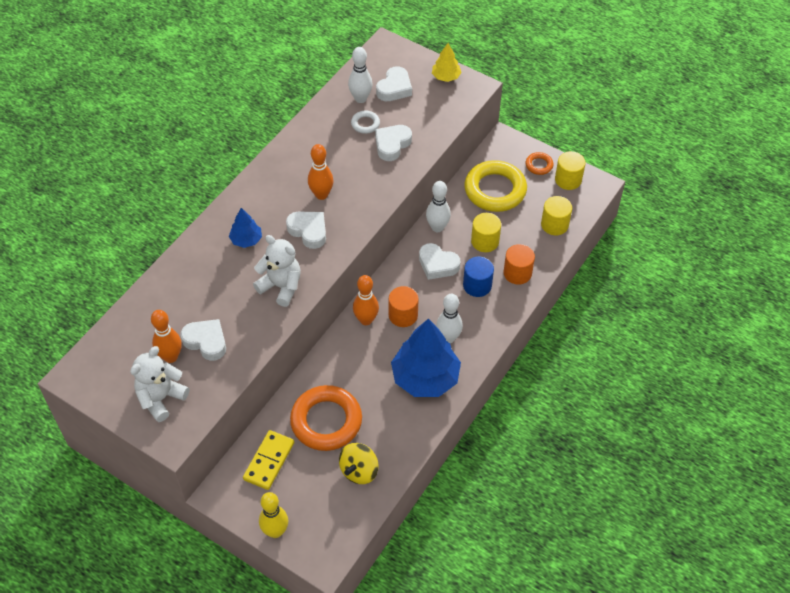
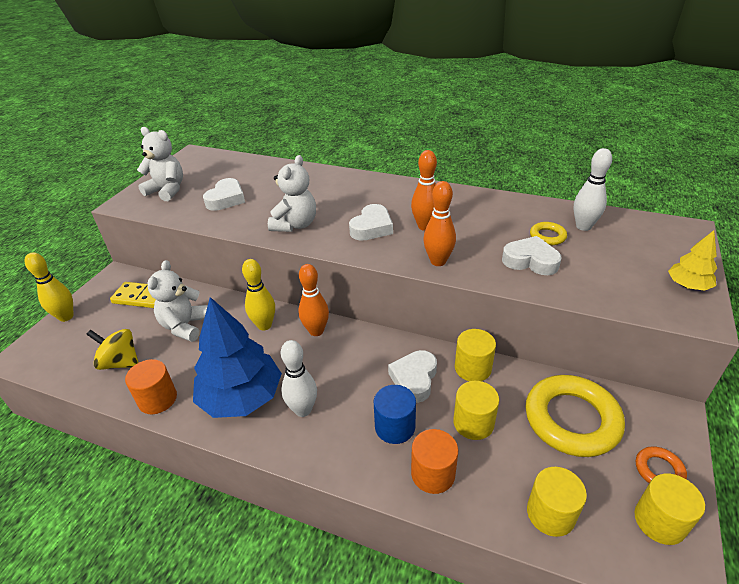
camera: 80 degrees right, 15 degrees down
orange bowling pin [151,310,182,363] -> orange bowling pin moved to [423,181,456,266]
blue tree [229,208,262,248] -> none
orange ring [290,385,362,451] -> white teddy bear [147,260,208,342]
white ring [351,111,380,134] -> yellow ring [530,222,567,245]
white heart [376,66,412,101] -> none
orange cylinder [389,286,419,327] -> orange cylinder moved to [125,359,177,414]
white bowling pin [426,181,451,232] -> yellow cylinder [455,329,496,381]
none -> yellow bowling pin [242,259,275,330]

